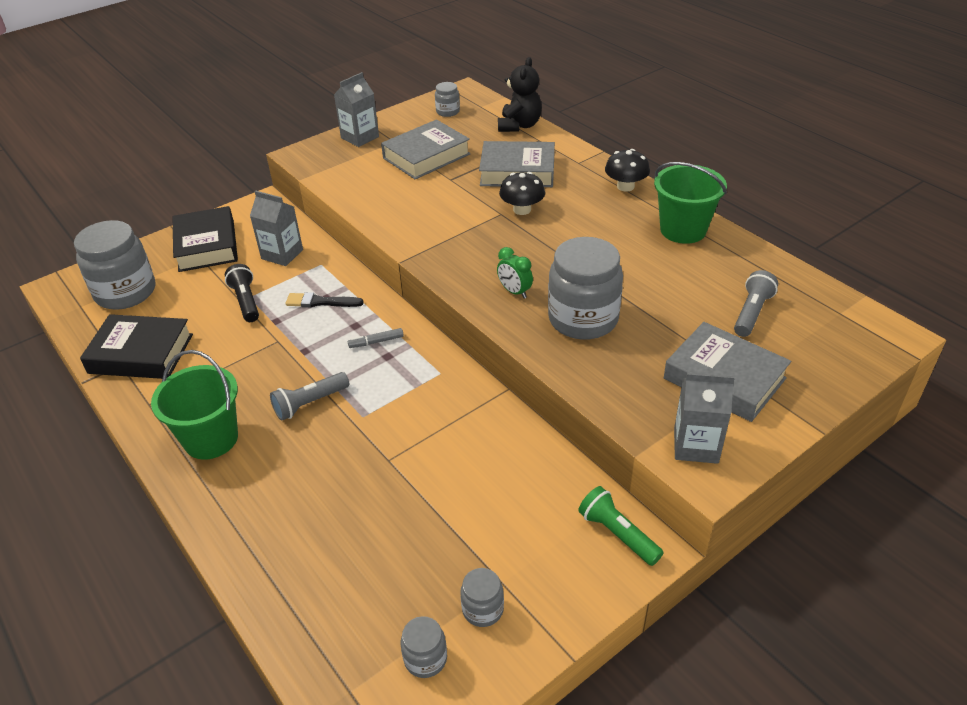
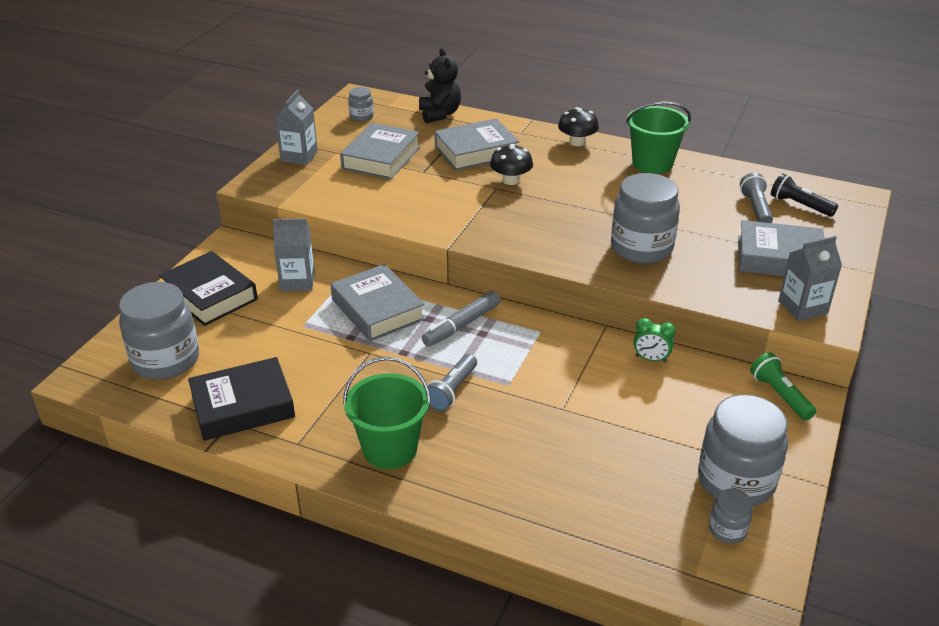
camera: 30 degrees left, 5 degrees down
black flashlight [225,264,259,322] -> black flashlight moved to [771,173,838,217]
black brush [286,292,364,307] -> grey book [330,264,425,341]
grey marker [348,328,404,348] -> grey marker [422,291,500,347], size x1.80
grey jar [460,568,504,627] -> grey jar [698,395,788,507], size x2.12
green clock [497,247,533,298] -> green clock moved to [634,318,676,363]
green flashlight [578,486,664,566] -> green flashlight turned 45 degrees clockwise [750,353,816,420]

